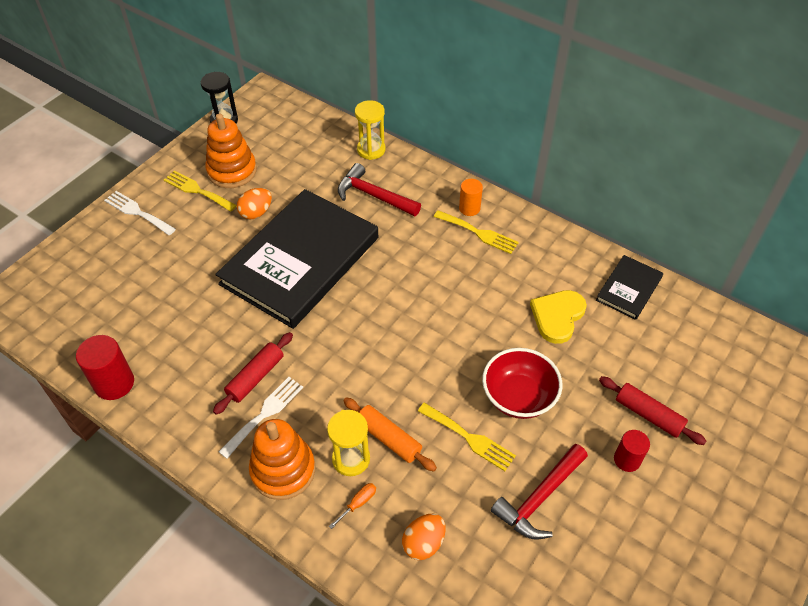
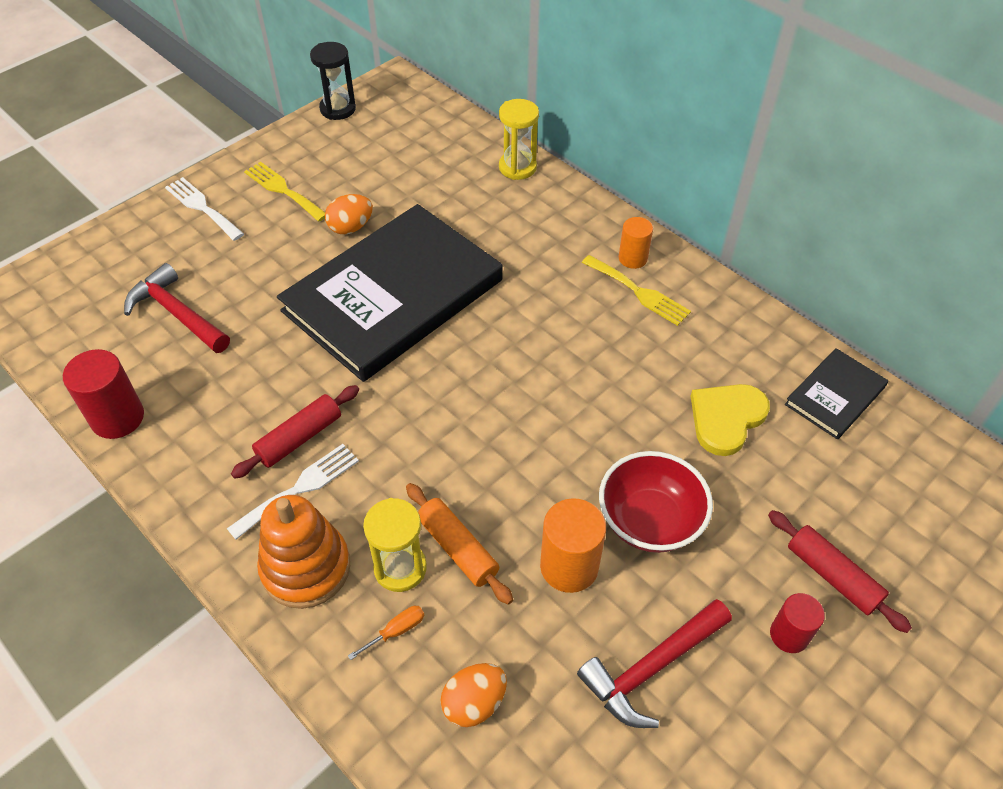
camera: 10 degrees right, 0 degrees up
orange stacking toy [205,113,257,188] -> none
red hammer [338,163,421,217] -> red hammer moved to [124,263,230,353]
yellow fork [418,403,516,471] -> orange cylinder [540,498,606,593]

